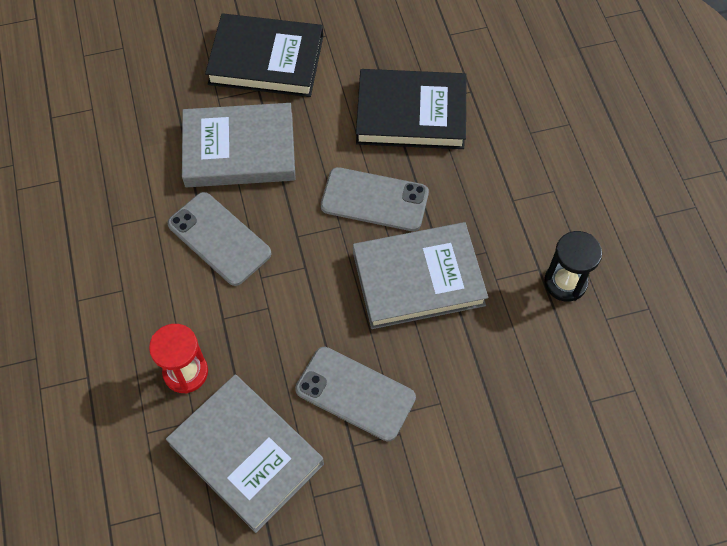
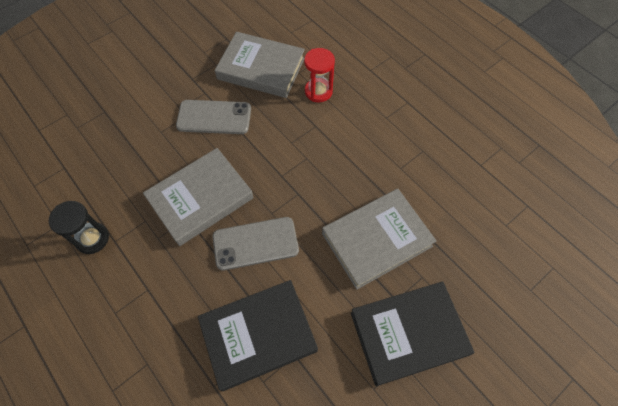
camera: 155 degrees right, 0 degrees up
grey phone [167,192,272,286] -> none

